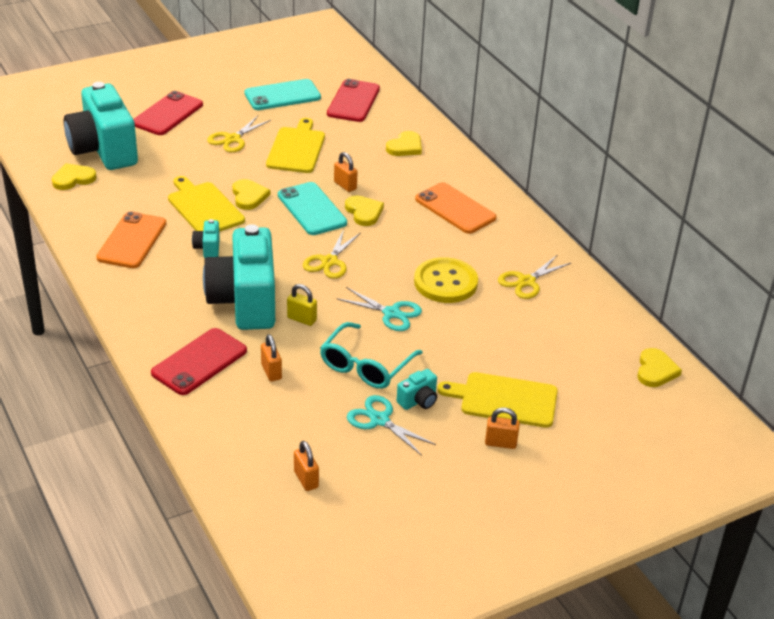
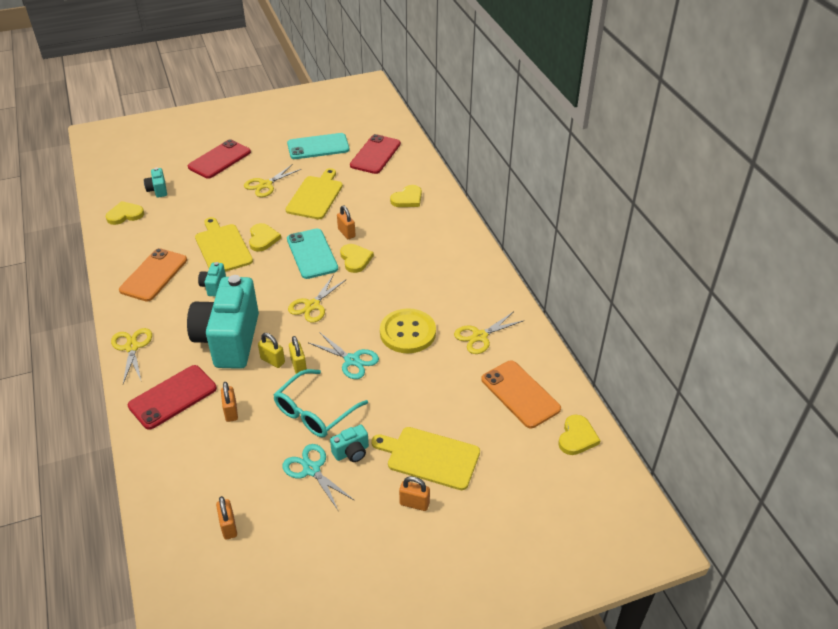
camera: 10 degrees right, 5 degrees up
turquoise camera [64,82,138,170] -> turquoise camera [144,168,167,198], size x0.40
orange phone [415,182,496,234] -> orange phone moved to [481,361,561,428]
none -> yellow scissors [111,328,152,384]
none -> yellow padlock [289,336,307,374]

